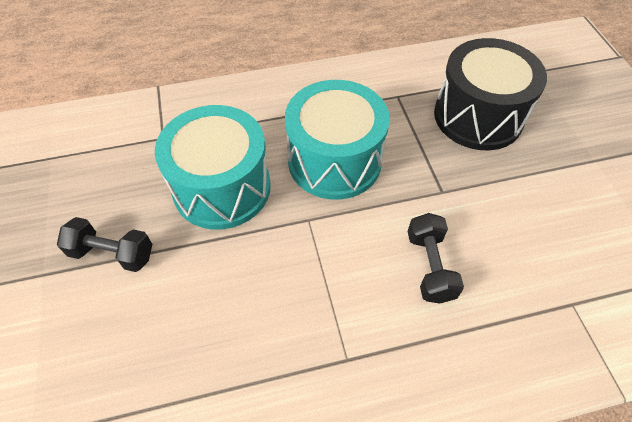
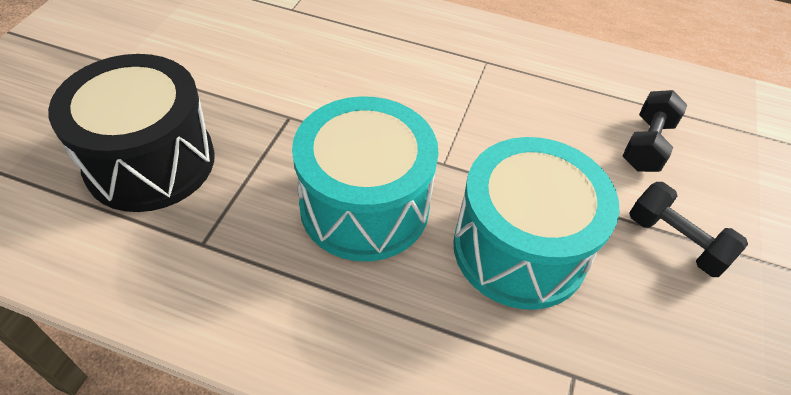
camera: 150 degrees left, 5 degrees down
black dumbbell [408,213,464,304] -> black dumbbell moved to [623,90,687,172]

